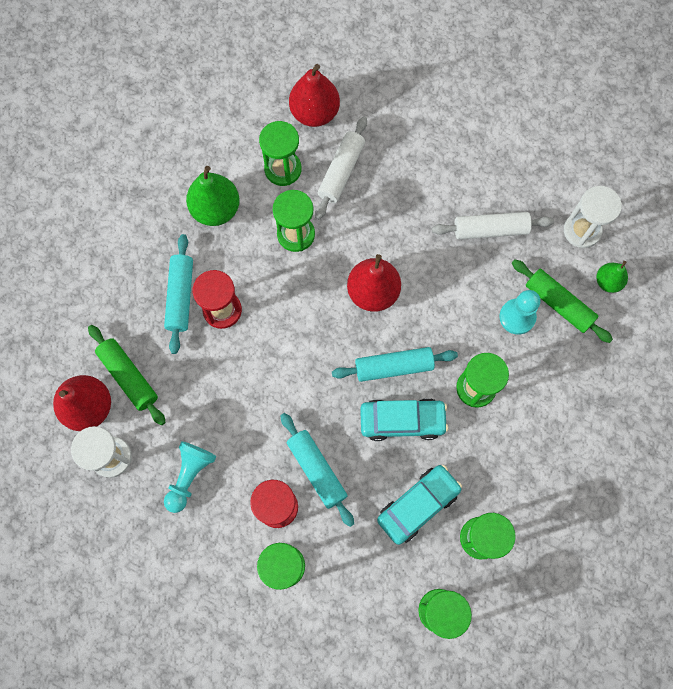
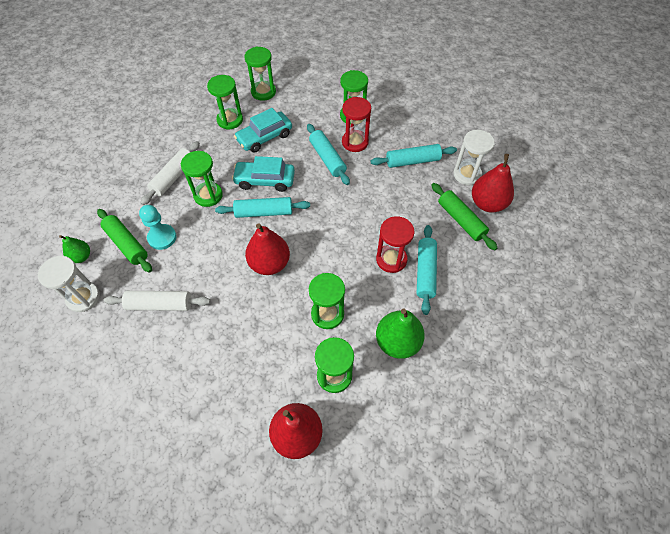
camera: 175 degrees left, 15 degrees down
turquoise pawn [164,441,216,513] -> turquoise rolling pin [371,144,457,168]
white rolling pin [315,116,367,219] -> white rolling pin moved to [141,141,200,205]

